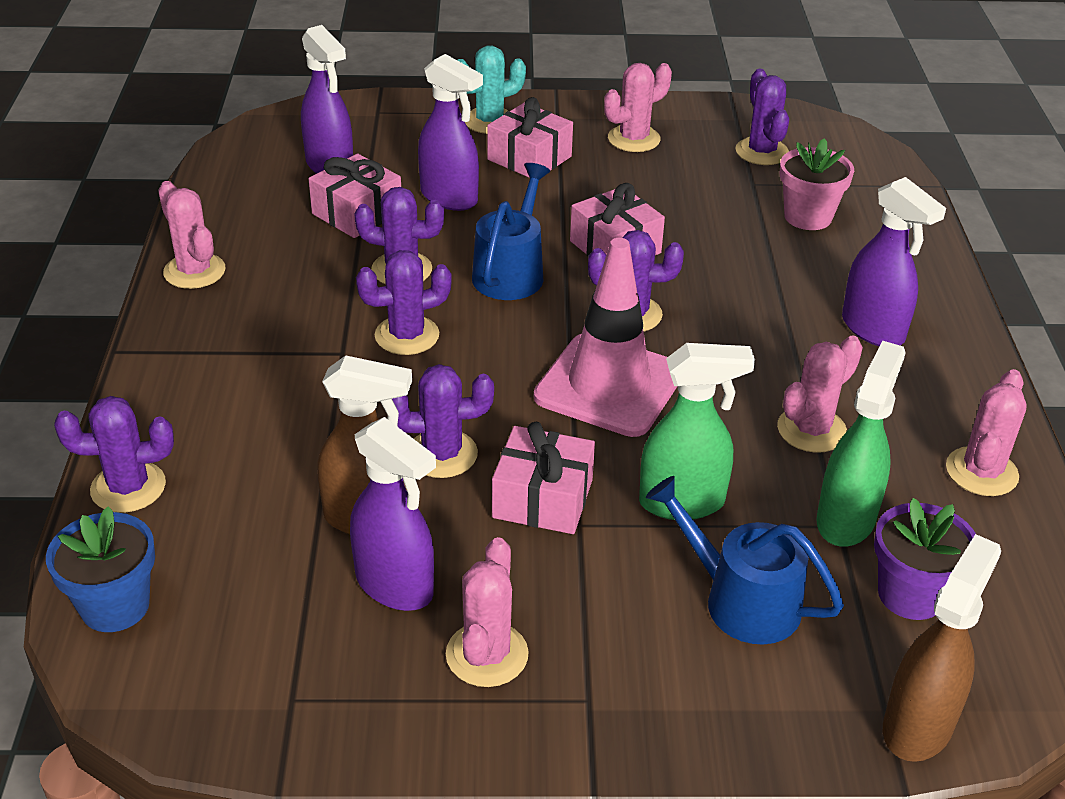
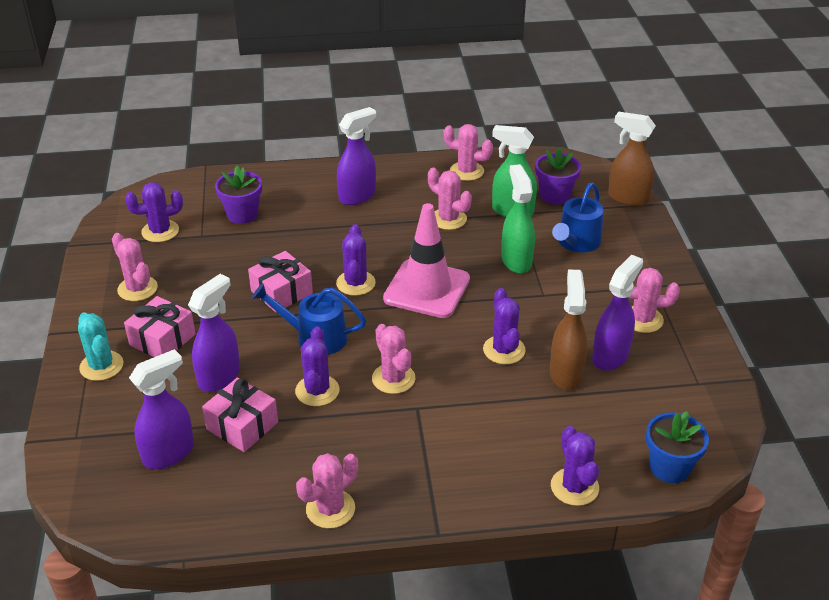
camera: 95 degrees left, 0 degrees up
purple cactus [356,250,452,355] -> pink cactus [372,324,416,394]
pink gift [492,422,595,534] -> none
pink flower pot [780,138,854,230] -> purple flower pot [215,166,262,224]

